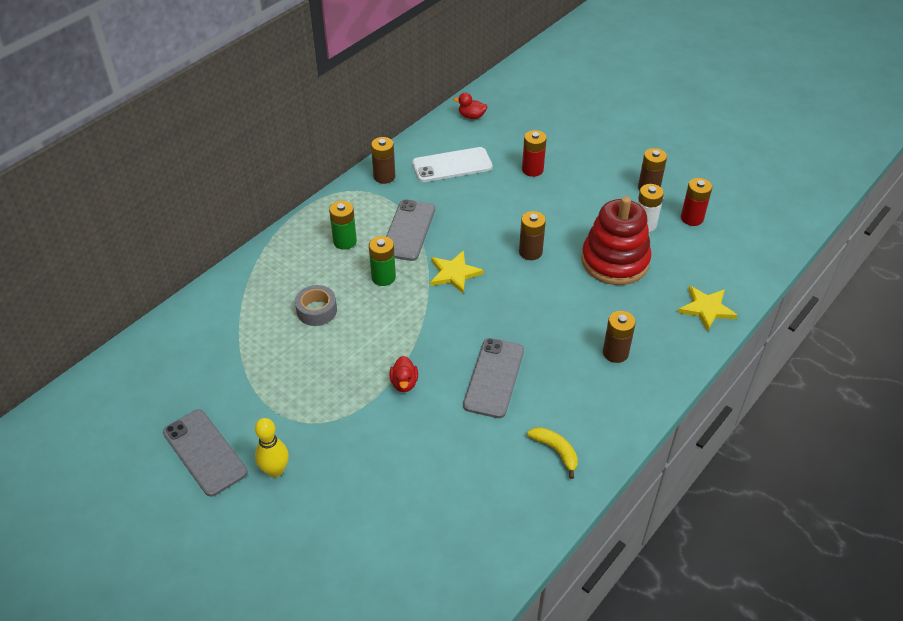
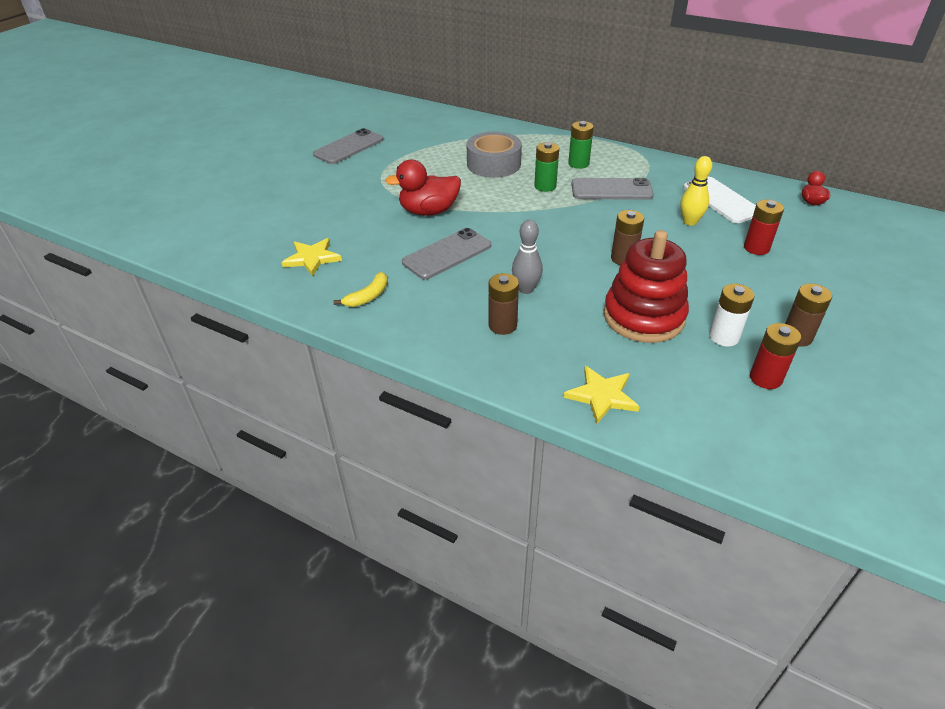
camera: 80 degrees right, 5 degrees down
yellow bowling pin [255,418,289,477] -> yellow bowling pin moved to [680,156,712,226]
grey tape [295,285,337,326] -> grey tape [467,132,522,178], size x1.61
brown battery [371,137,395,184] -> none
red duck [389,356,418,392] -> red duck [385,159,461,216], size x1.90
yellow star [430,250,484,293] -> yellow star moved to [281,238,342,276]
grey phone [463,338,524,418] -> grey phone turned 45 degrees counterclockwise [402,228,491,280]
none -> grey bowling pin [512,220,543,294]

